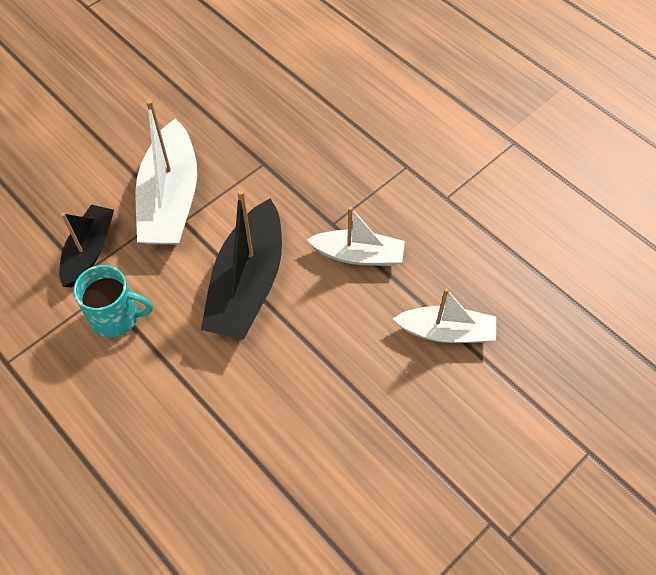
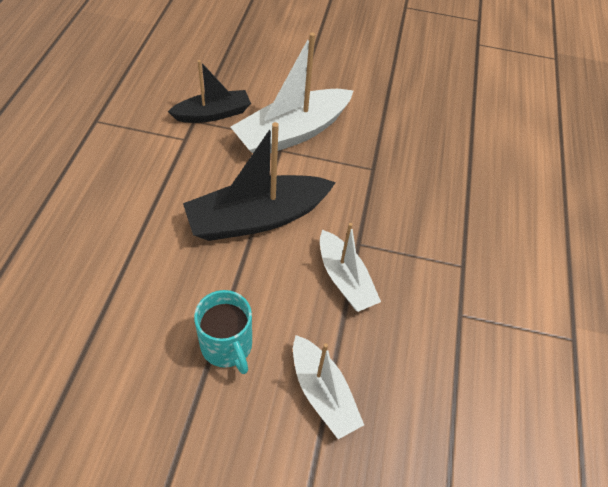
camera: 50 degrees right, 5 degrees down
turquoise mug [73,265,153,338] -> turquoise mug moved to [194,290,252,374]

